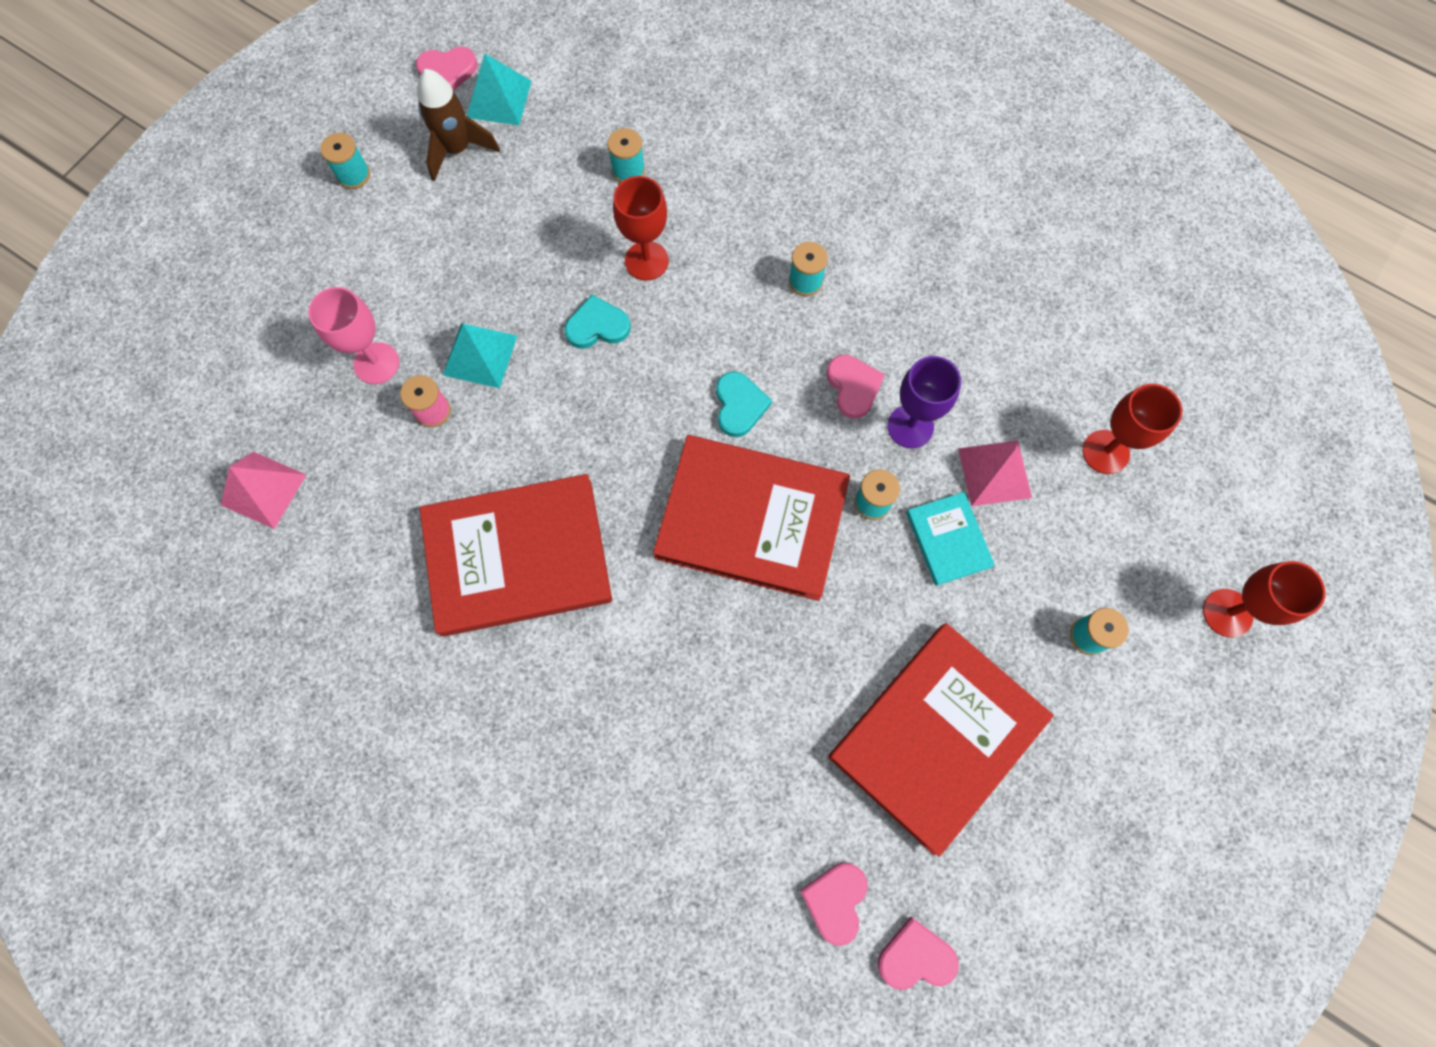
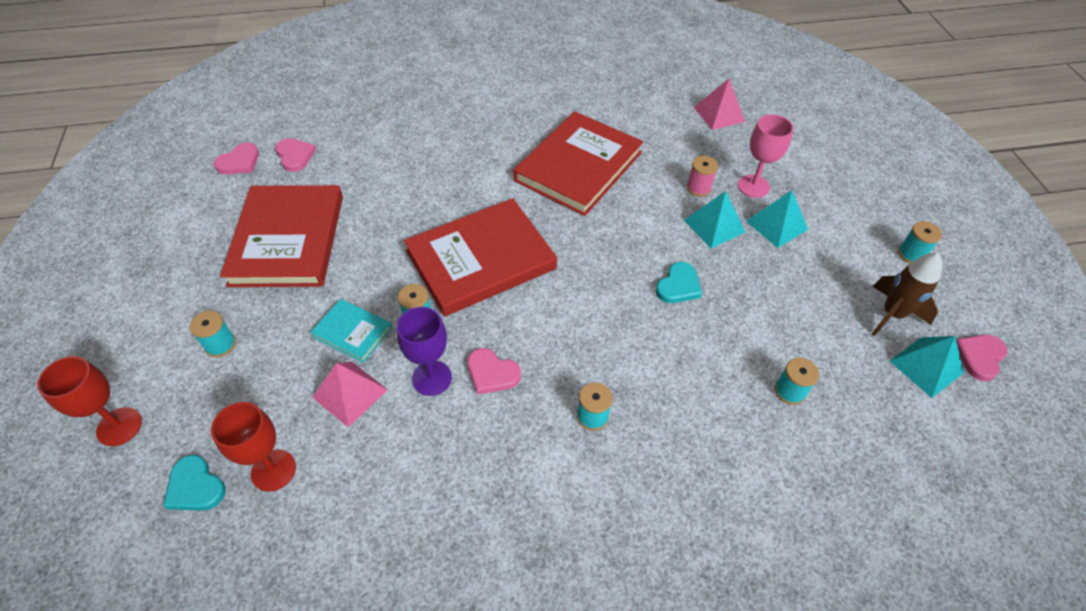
camera: 135 degrees right, 20 degrees down
red goblet [613,176,669,281] -> none
turquoise heart [716,372,772,437] -> turquoise heart moved to [163,455,226,511]
none -> turquoise pyramid [746,190,808,248]

